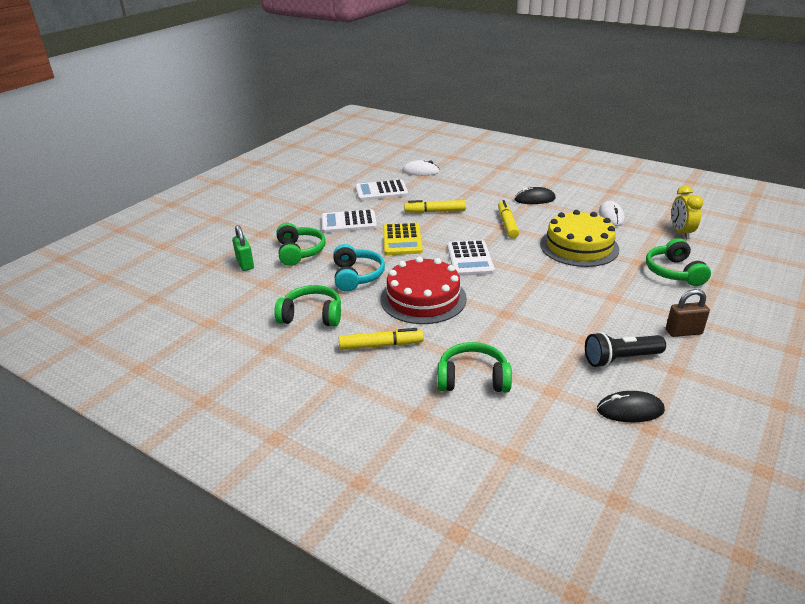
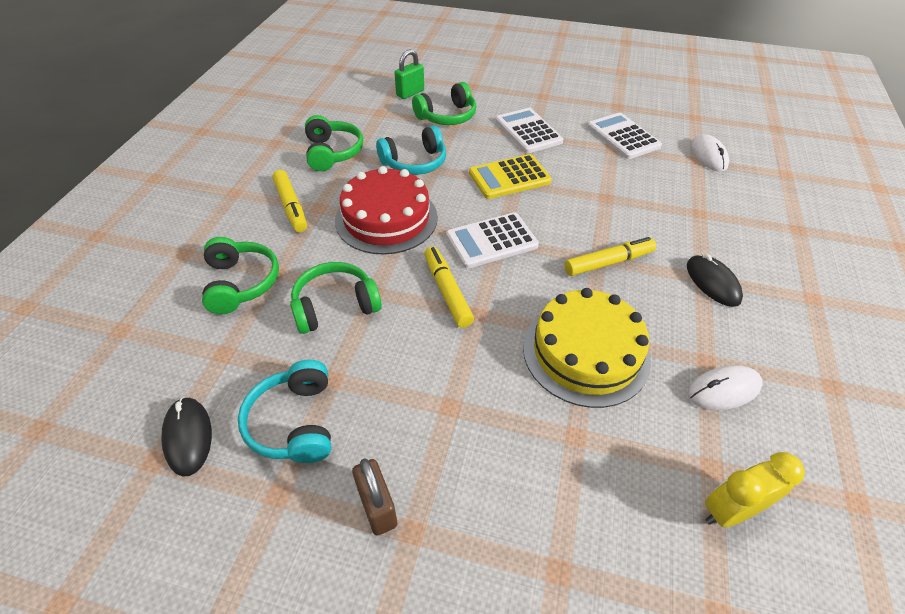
camera: 70 degrees right, 15 degrees up
yellow marker [404,200,466,213] -> yellow marker moved to [424,246,474,328]
black flashlight [585,332,666,368] -> turquoise headphones [238,360,331,463]
green headphones [646,238,711,286] -> green headphones moved to [290,262,382,334]

